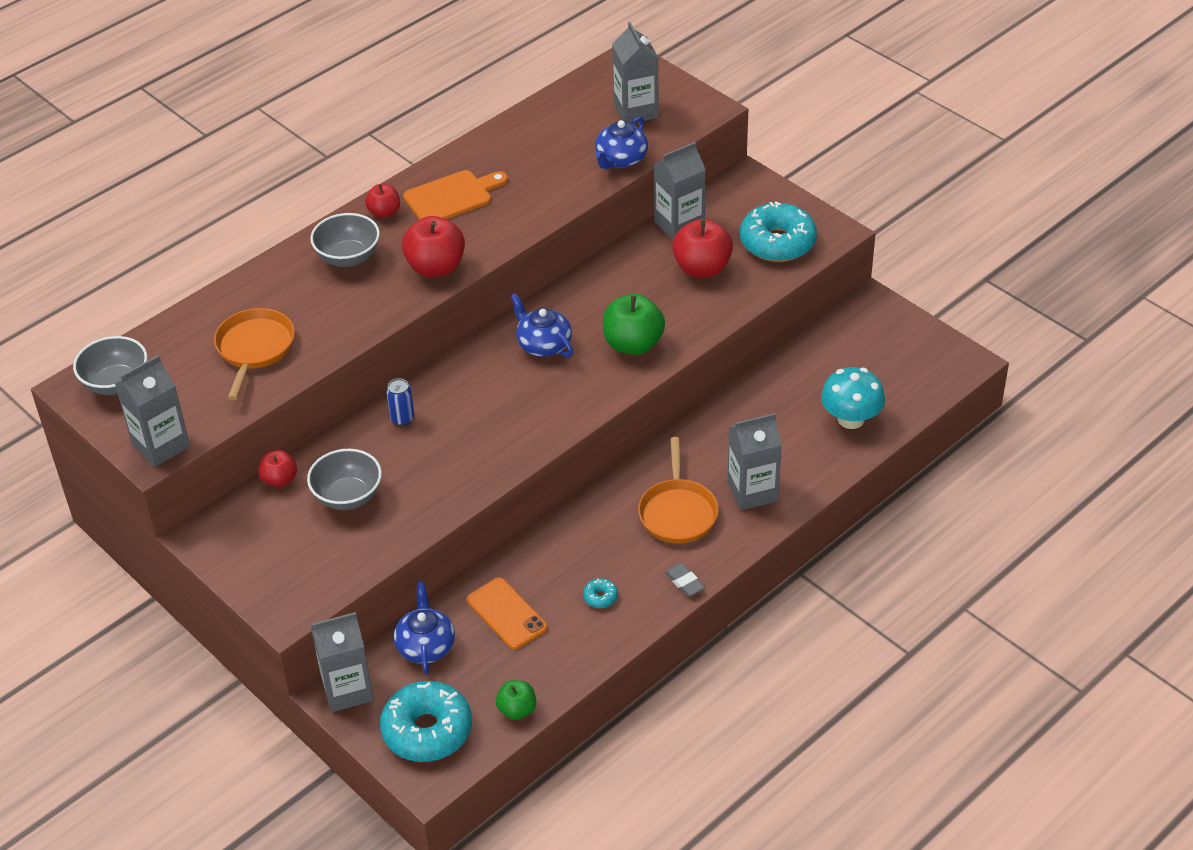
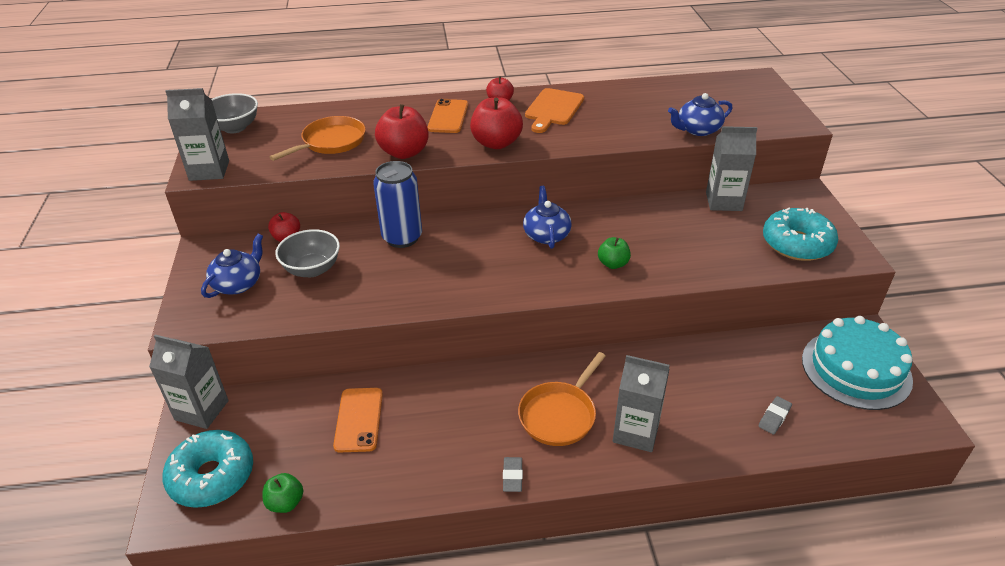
camera: 35 degrees right, 5 degrees down
grey bowl [310,213,380,267] -> orange phone [427,99,468,133]
blue can [386,378,414,426] -> blue can [373,161,422,248], size x2.01
blue teapot [394,581,455,675] -> blue teapot moved to [201,234,263,298]
orange cutting board [403,170,508,220] -> orange cutting board turned 105 degrees clockwise [525,88,584,133]
turquoise donut [583,578,618,608] -> none
green apple [603,294,665,355] -> green apple [598,237,631,269], size x0.57
grey carton [612,22,659,124] -> none
red apple [672,219,733,278] -> red apple moved to [375,104,429,159]
turquoise mushroom [821,367,885,429] -> grey eraser [758,396,792,435]
none -> turquoise cake [802,316,913,410]

